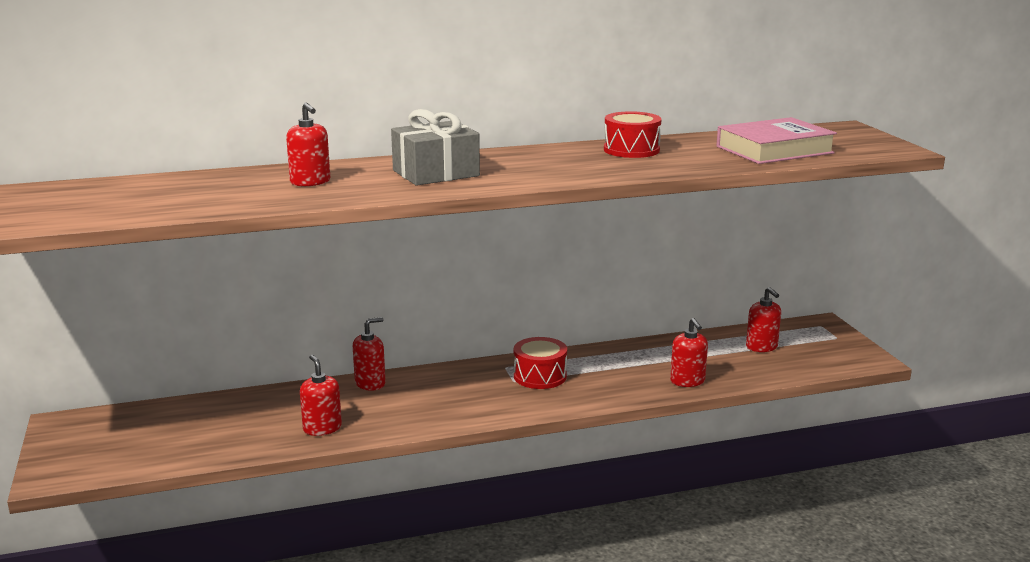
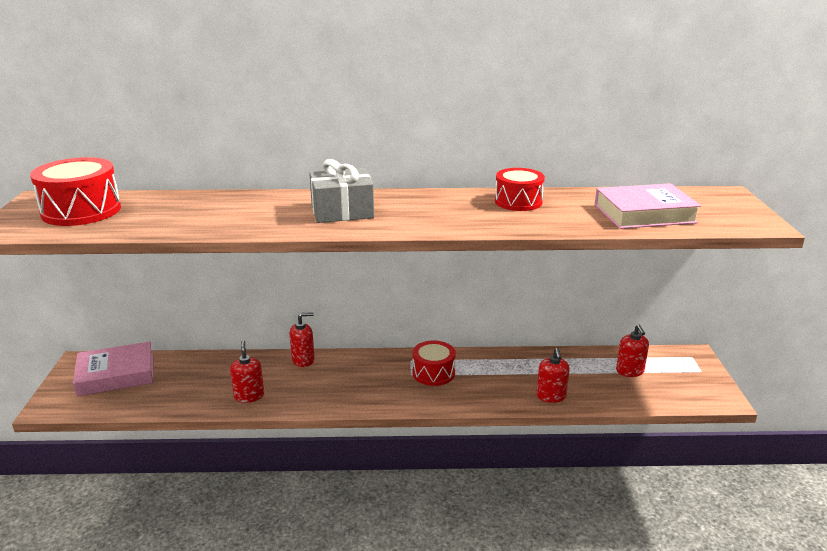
camera: 15 degrees right, 5 degrees up
red soap dispenser [286,102,330,187] -> none
none -> red drum [30,157,121,226]
none -> pink book [73,341,154,396]

